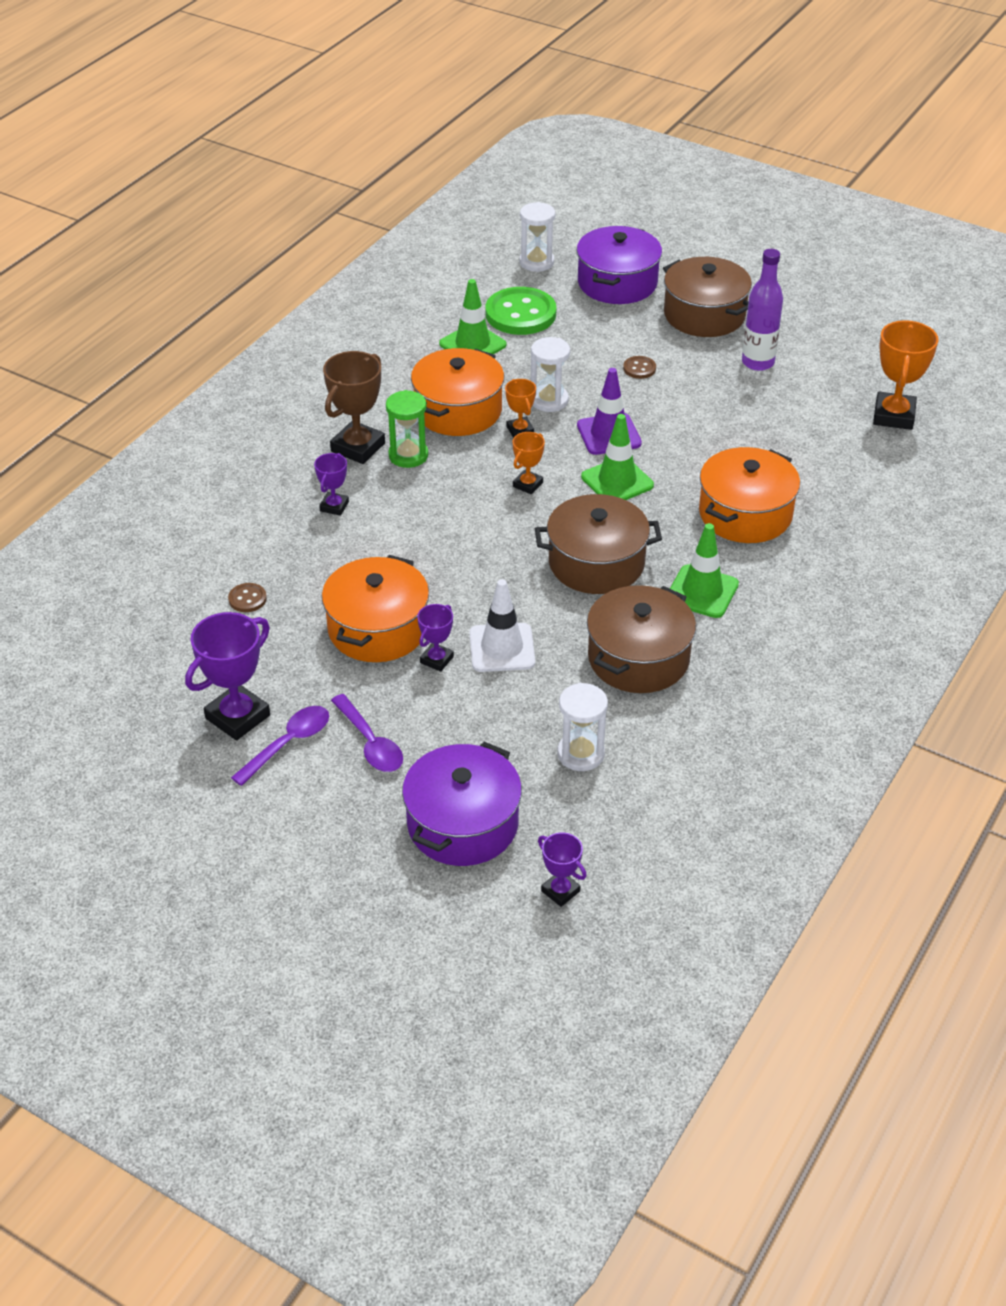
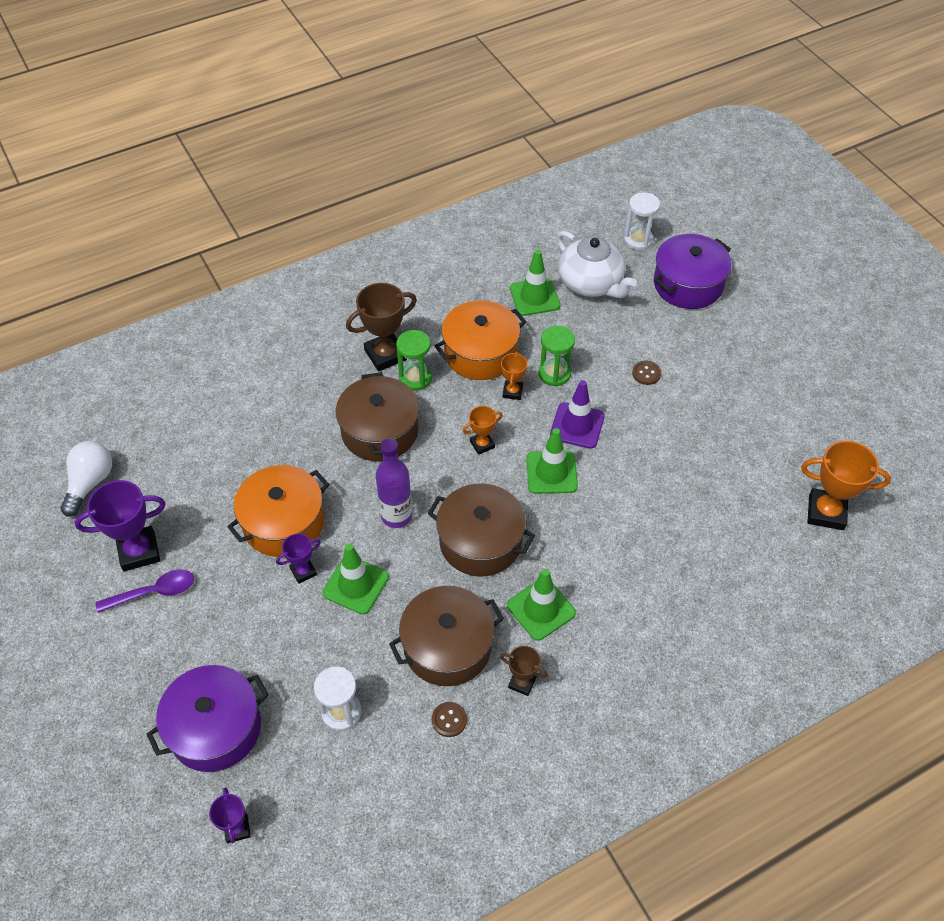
camera: 30 degrees right, 10 degrees up
brown button [228,583,267,612] -> brown button moved to [432,702,467,737]
purple trophy [314,453,349,516] -> none
purple spoon [331,694,403,772] -> none
white traffic cone [469,579,535,672] -> green traffic cone [322,544,389,615]
green button [485,287,556,335] -> white teapot [557,231,637,298]
white hourglass [531,337,570,412] -> green hourglass [538,325,575,387]
brown pot [663,257,752,337] -> brown pot moved to [336,372,419,461]
orange pot [699,447,800,543] -> none
purple bottle [742,249,783,371] -> purple bottle moved to [376,439,412,528]
orange trophy [873,320,939,430] -> orange trophy turned 60 degrees clockwise [801,441,891,530]
none -> white light bulb [60,441,112,517]
none -> brown trophy [500,646,548,696]

